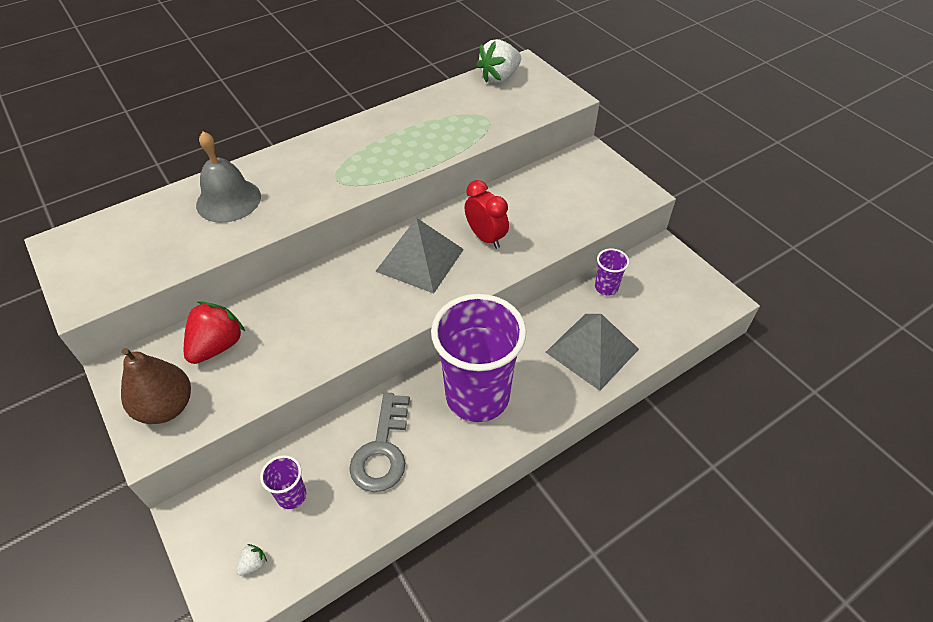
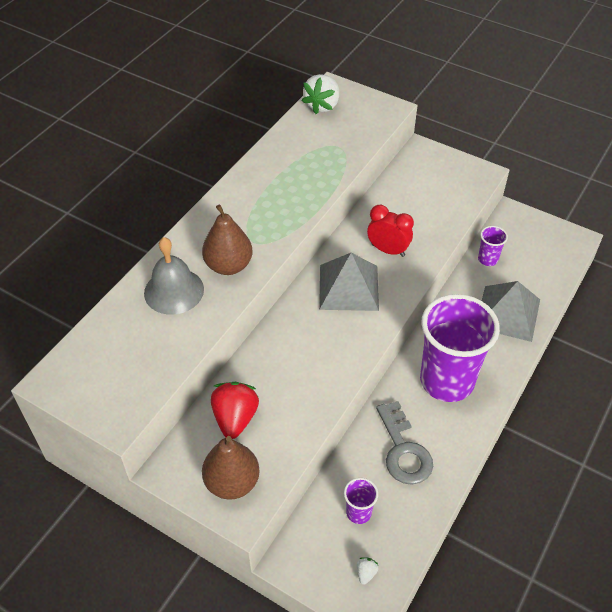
camera: 25 degrees left, 0 degrees up
none -> brown pear [202,204,253,275]

